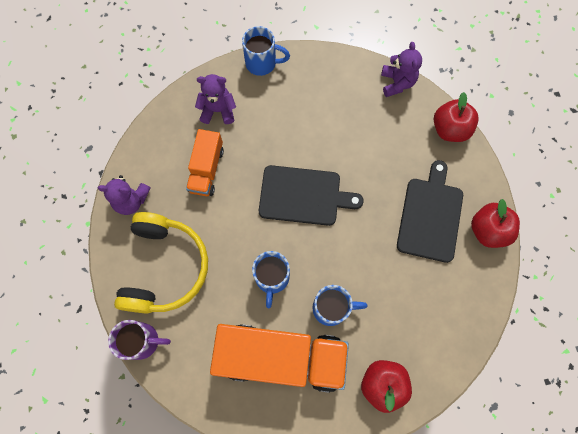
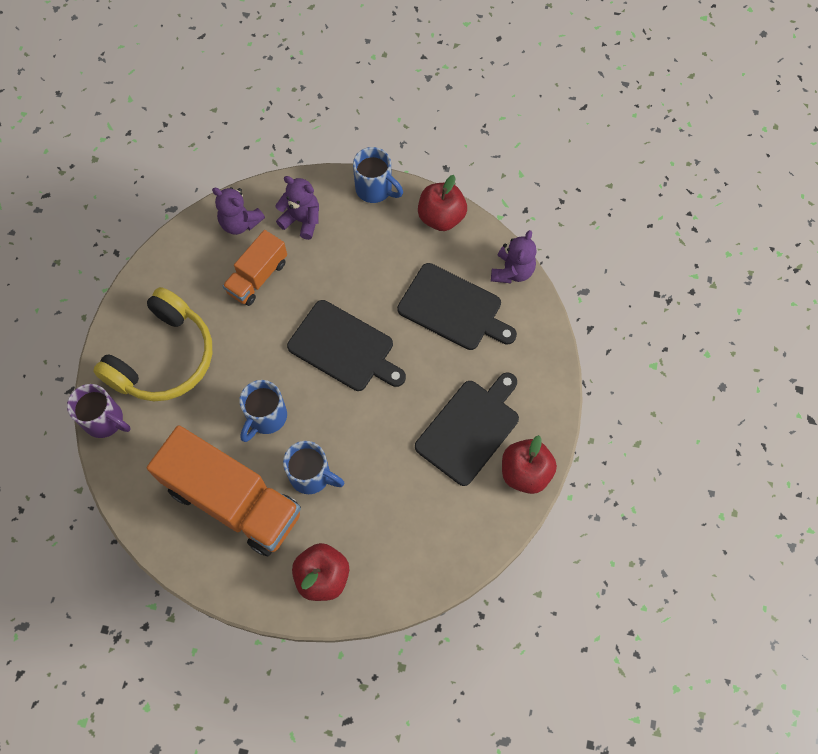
camera: 25 degrees right, 5 degrees down
purple teddy bear [98,175,151,215] -> purple teddy bear moved to [212,187,265,235]
red apple [434,92,479,142] -> red apple moved to [418,175,467,231]
none -> black cutting board [397,263,517,350]

